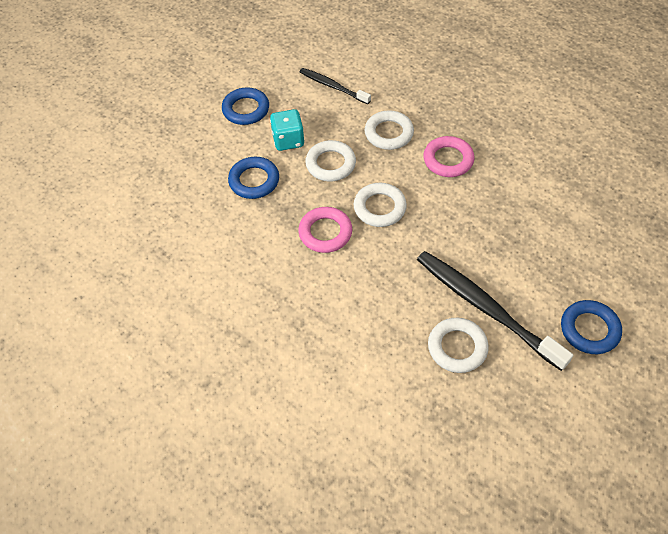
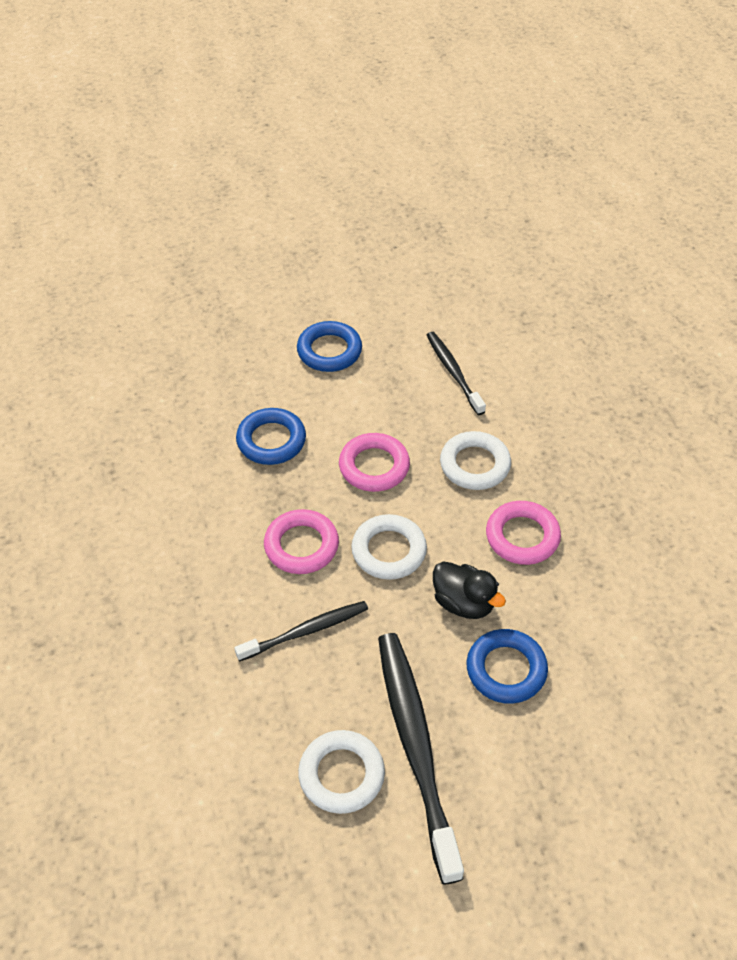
camera: 30 degrees right, 5 degrees down
turquoise dice [270,109,305,151] -> none
white ring [305,140,356,181] -> pink ring [339,433,410,492]
blue ring [561,300,622,354] -> blue ring moved to [466,629,548,704]
none -> black toothbrush [235,601,368,662]
none -> black duck [433,561,506,619]

